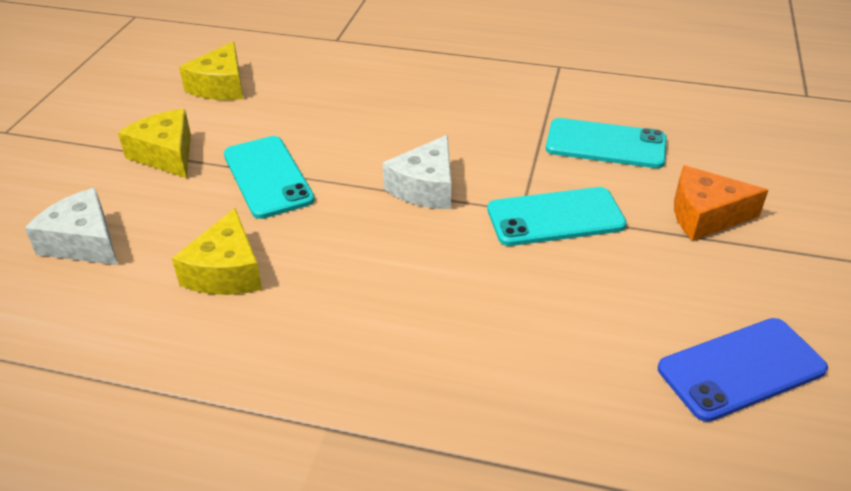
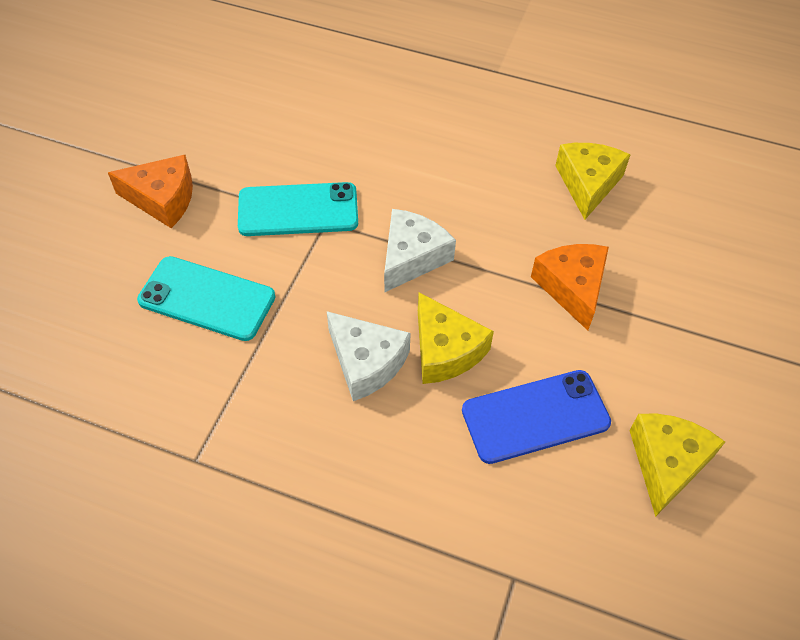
camera: 175 degrees left, 15 degrees up
white cheese [25,188,118,265] -> white cheese moved to [327,311,411,401]
yellow cheese [118,109,191,178] -> yellow cheese moved to [418,292,494,384]
turquoise phone [224,136,315,219] -> orange cheese [531,244,609,331]
blue phone [658,318,828,422] -> blue phone moved to [462,370,611,464]

